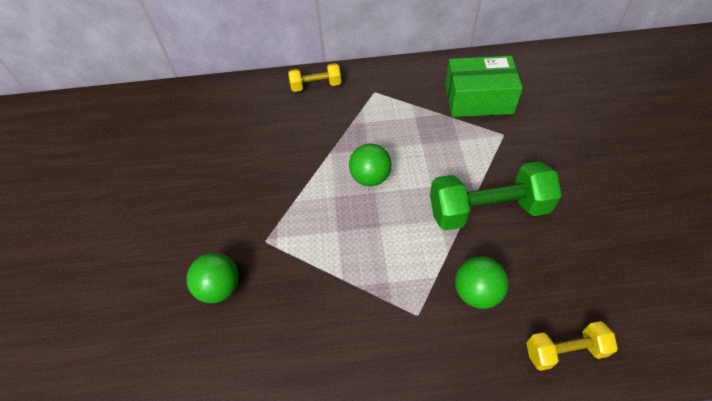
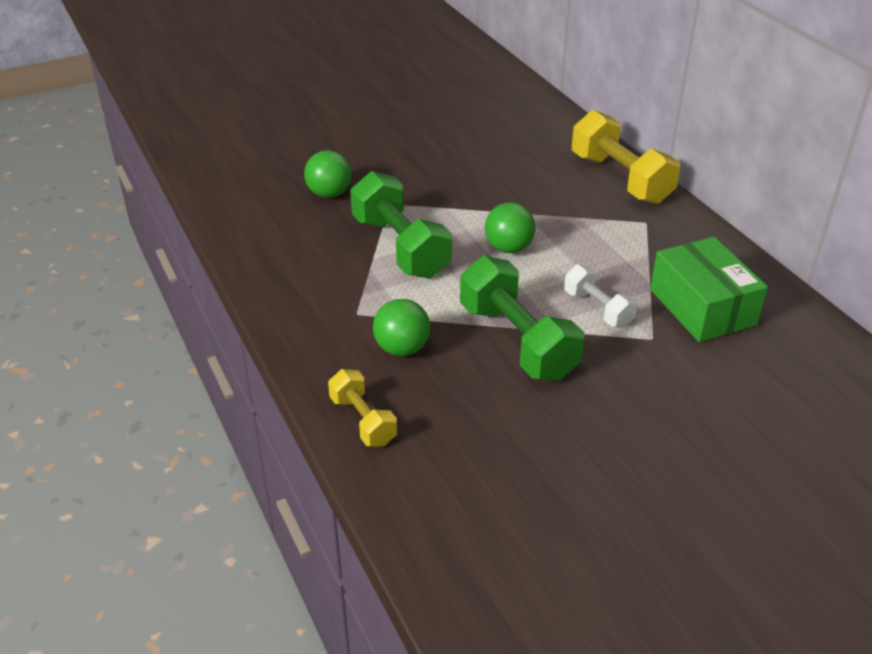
camera: 65 degrees right, 15 degrees down
yellow dumbbell [288,63,341,92] -> yellow dumbbell [572,110,680,204], size x1.80
none -> green dumbbell [350,171,452,278]
none -> white dumbbell [564,264,637,328]

